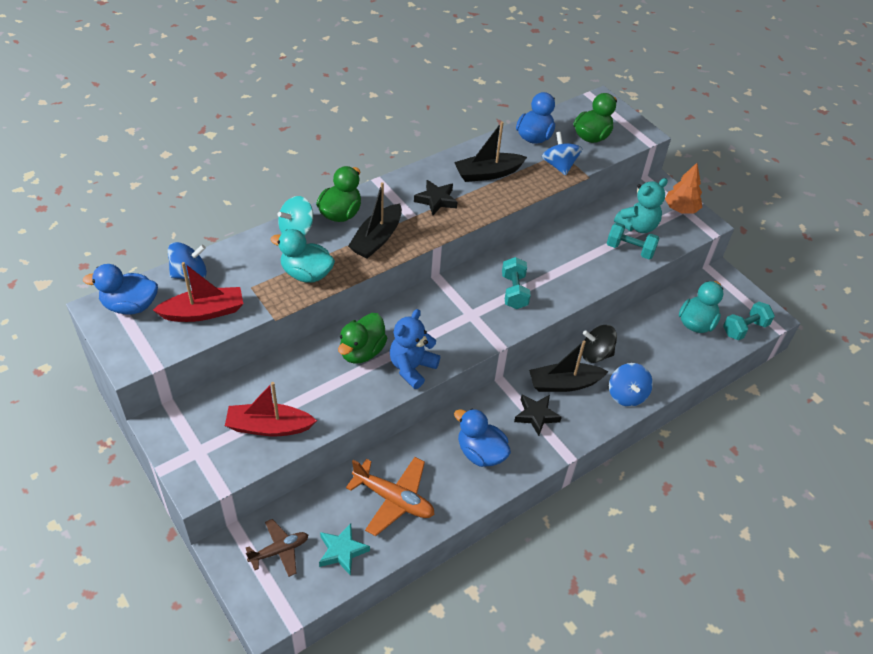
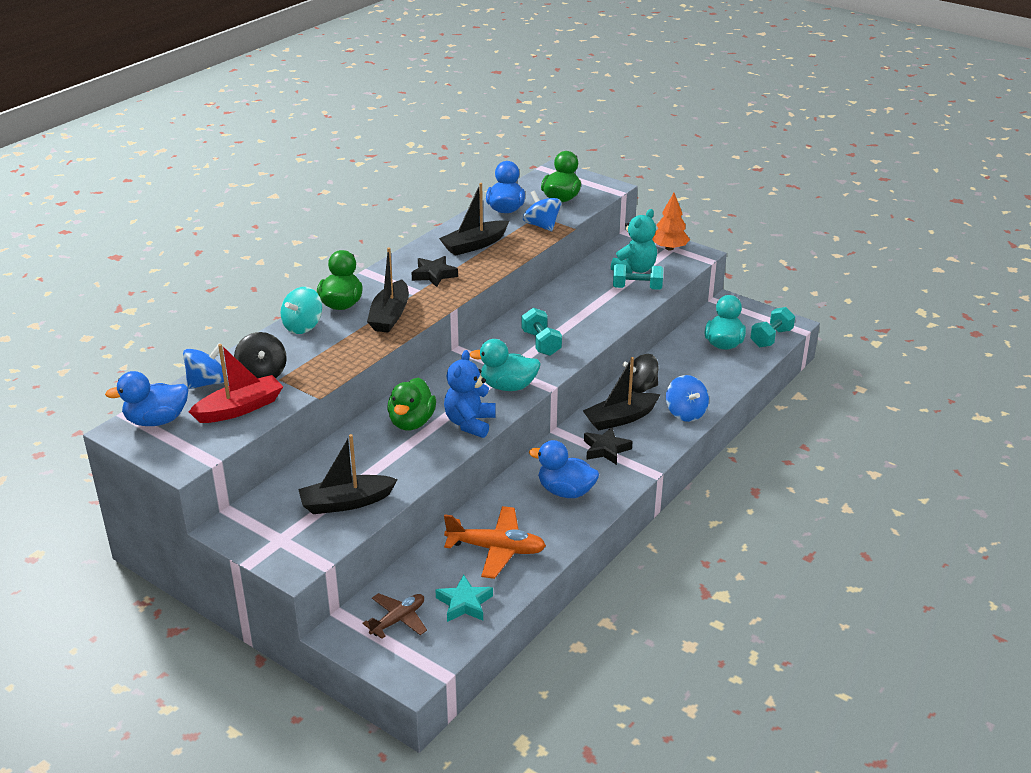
camera: 15 degrees left, 15 degrees down
red boat [225,382,317,436] -> black boat [298,434,398,514]
turquoise duck [270,229,335,283] -> turquoise duck moved to [470,339,541,391]
none -> black spinning top [234,332,287,378]

